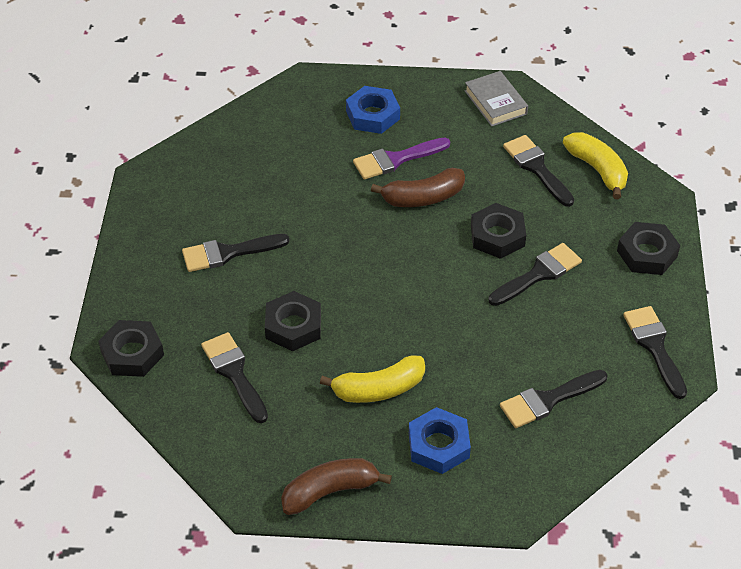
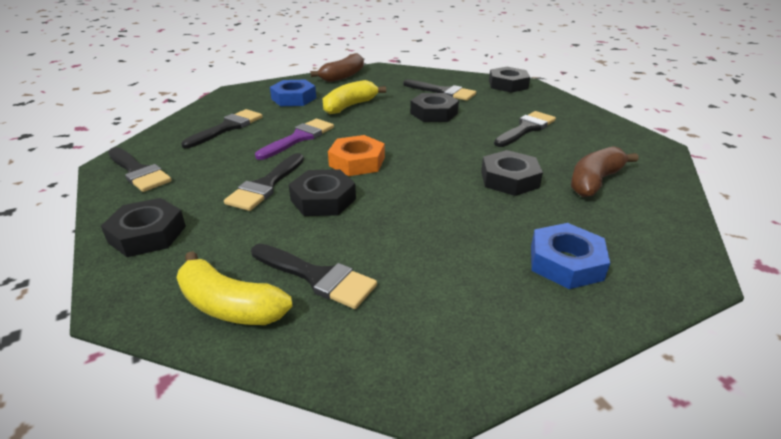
camera: 150 degrees right, 15 degrees down
purple brush [353,138,450,180] -> purple brush moved to [255,119,334,160]
brown banana [371,168,465,207] -> brown banana moved to [571,146,639,197]
grey book [465,71,528,127] -> none
none -> orange nut [328,135,385,176]
none -> black nut [481,150,543,196]

